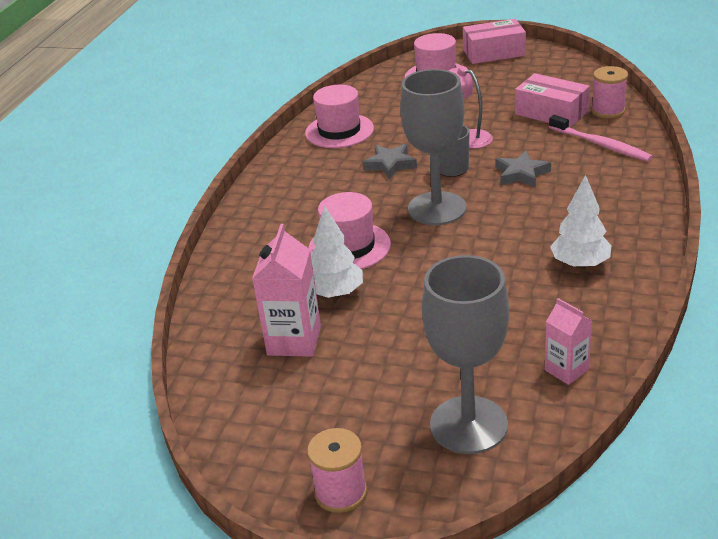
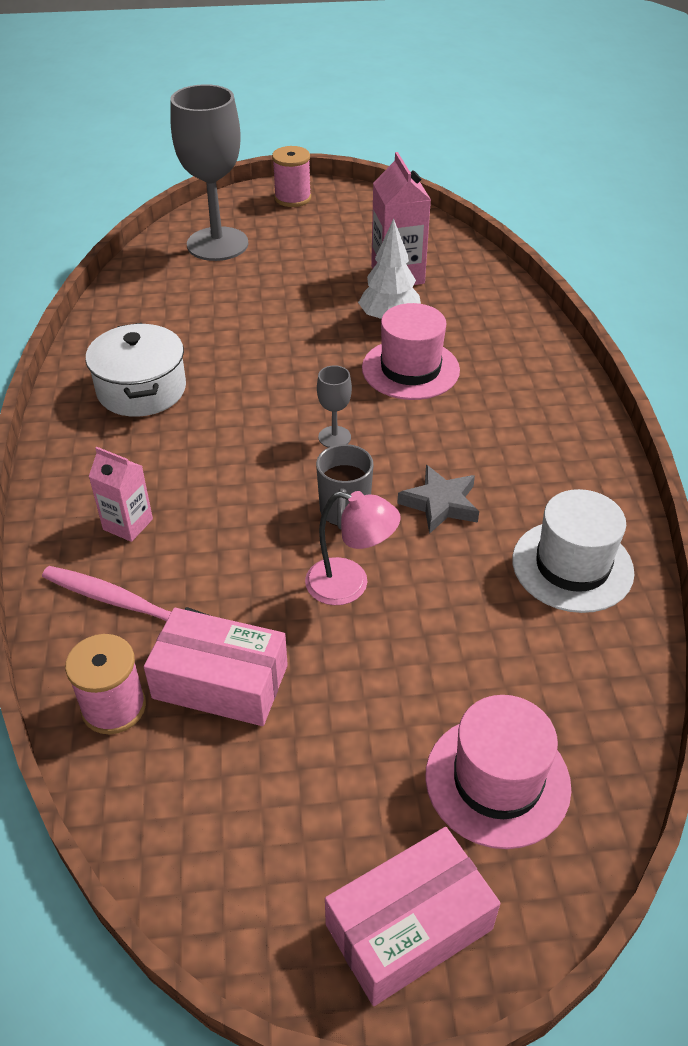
camera: 155 degrees right, 10 degrees up
pink hat [305,85,374,148] -> white hat [512,489,634,613]
grey goblet [400,69,466,225] -> grey goblet [317,365,352,448], size x0.42
grey star [496,151,551,188] -> none
pink carton [545,298,592,385] -> pink carton moved to [88,447,153,542]
white tree [550,175,611,269] -> white pot [86,323,186,417]

